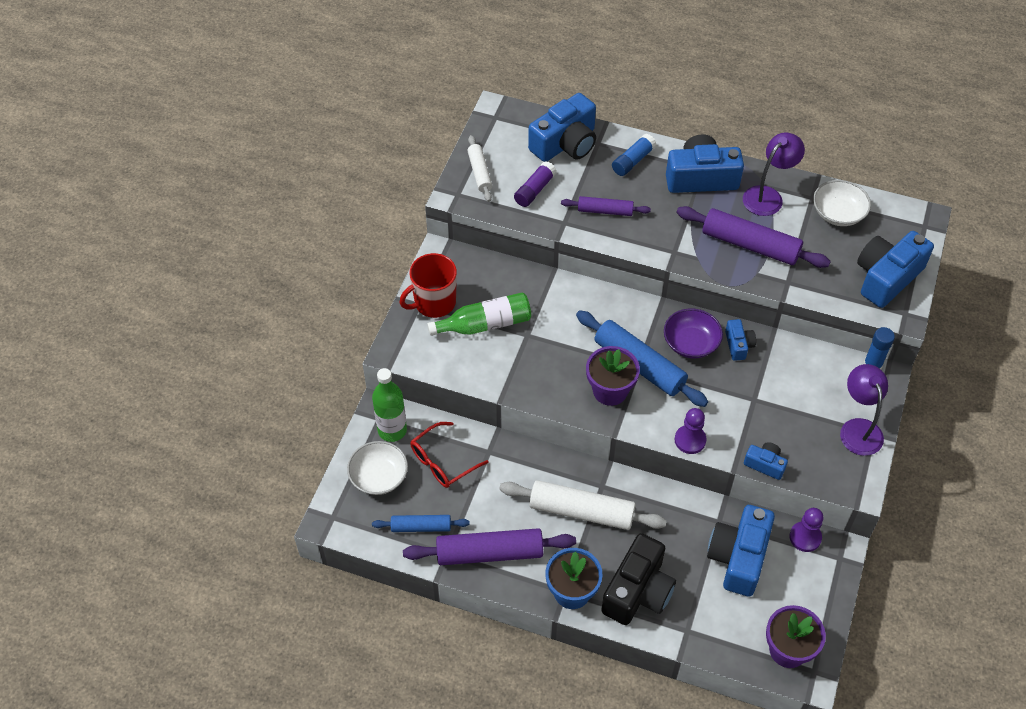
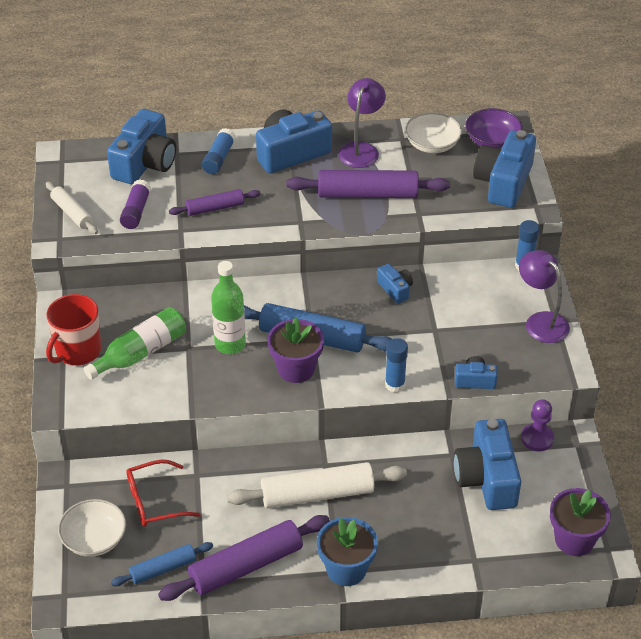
camera: 25 degrees left, 10 degrees down
green bottle [372,368,407,442] -> green bottle moved to [211,261,246,354]
red glasses [410,422,489,488] -> red glasses turned 45 degrees clockwise [126,460,201,527]
black camera [601,533,676,625] -> none
purple bowl [664,308,723,358] -> purple bowl moved to [465,108,523,149]
purple pawn [675,408,707,454] -> blue glue stick [385,338,408,393]

